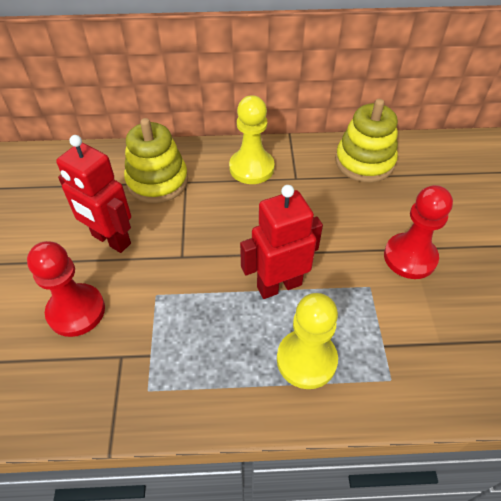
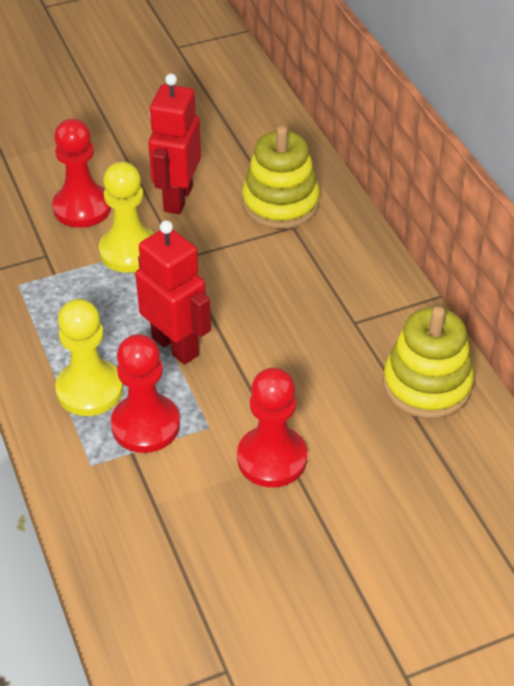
camera: 70 degrees right, 5 degrees down
yellow pawn [229,95,275,184] -> yellow pawn moved to [99,161,154,273]
none -> red pawn [111,334,180,453]

